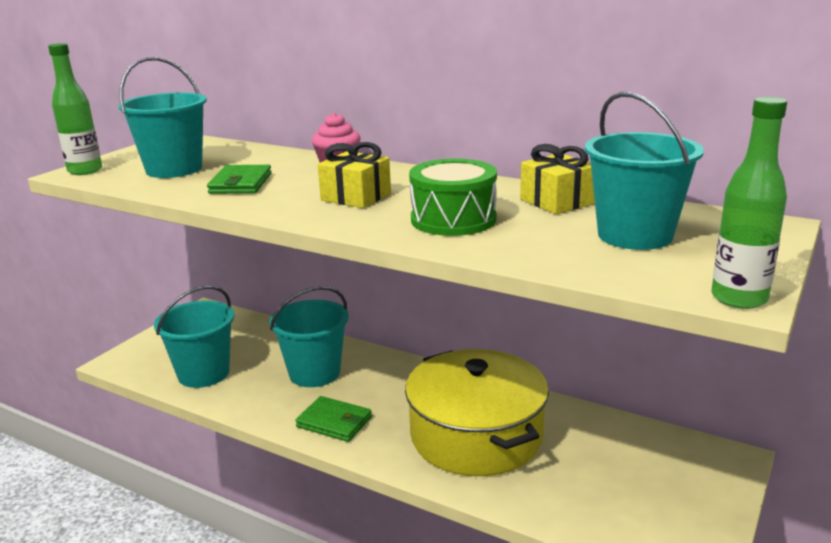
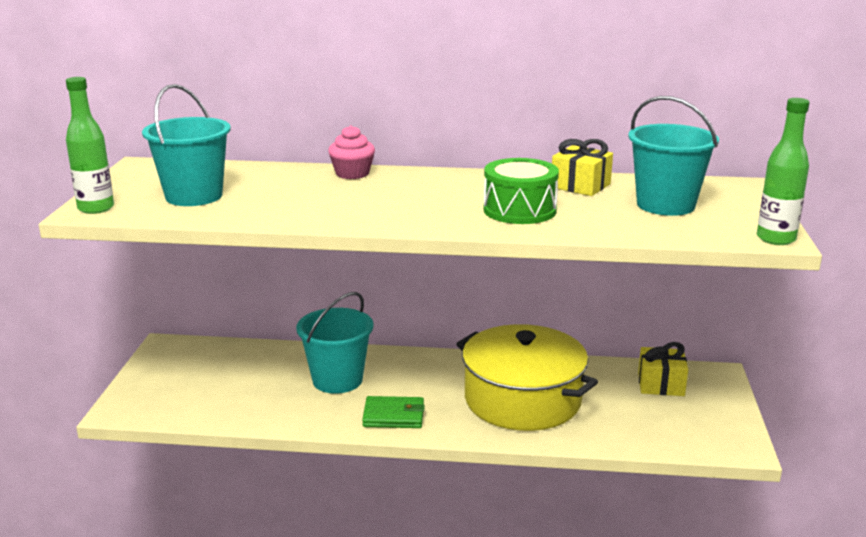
camera: 25 degrees left, 0 degrees up
turquoise bucket [154,286,234,388] -> none
green wallet [207,165,272,194] -> none
yellow gift [318,142,391,208] -> yellow gift moved to [638,342,688,396]

